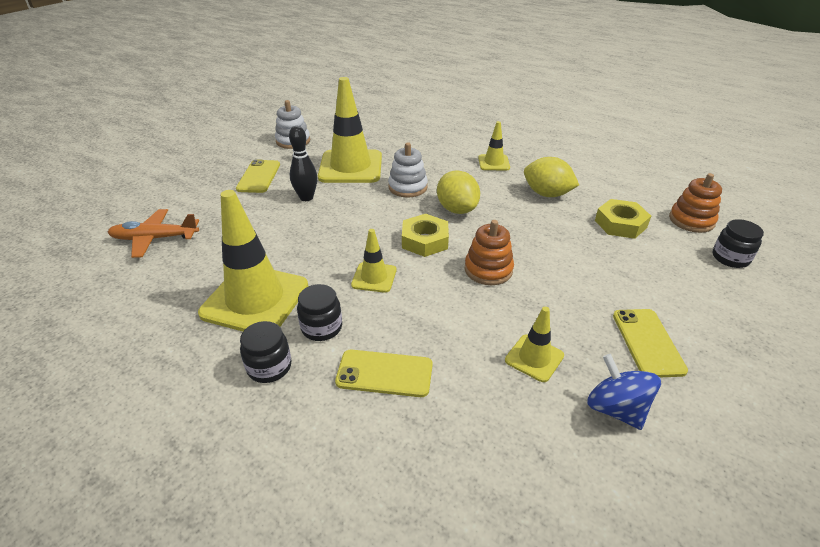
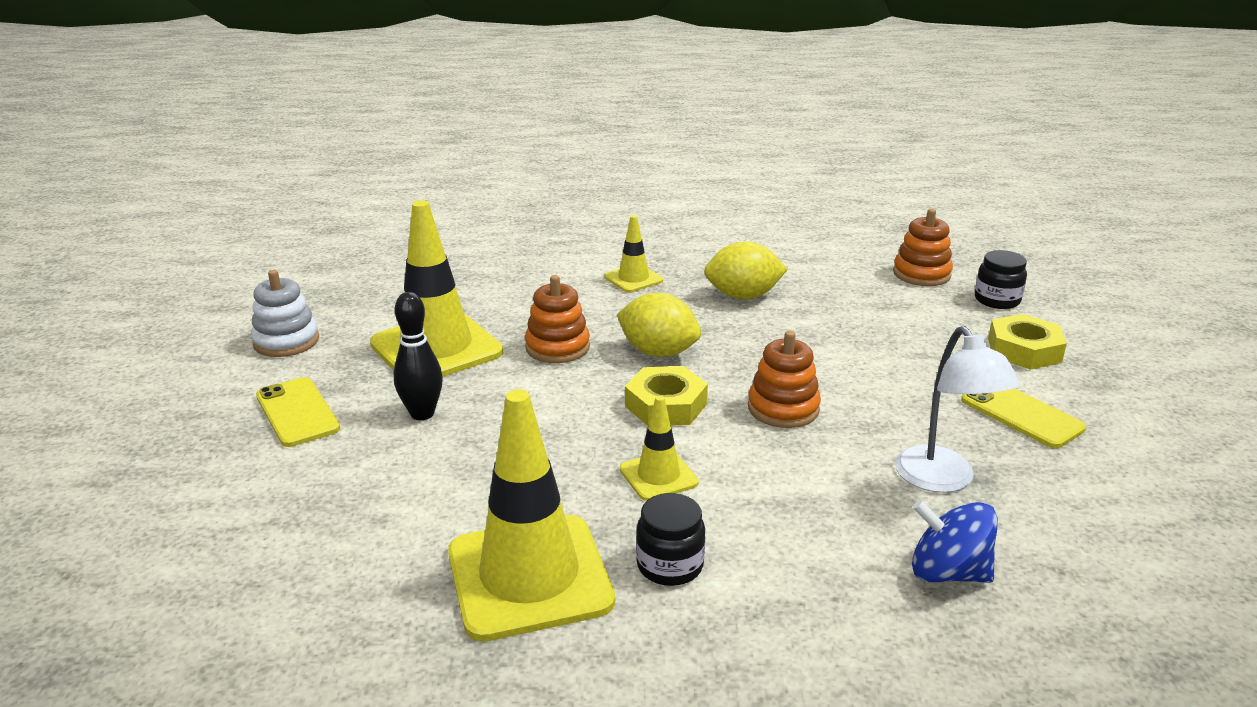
camera: 35 degrees left, 10 degrees down
orange plane [108,209,199,258] -> none
black jar [240,321,292,383] -> none
yellow phone [335,350,433,397] -> none
white stacking toy [388,142,428,197] -> orange stacking toy [525,275,590,363]
yellow traffic cone [505,307,564,382] -> white lamp [895,326,1020,493]
blue spinning top [587,354,661,430] -> blue spinning top moved to [912,500,998,583]
yellow nut [595,199,651,239] -> yellow nut moved to [988,314,1067,370]

